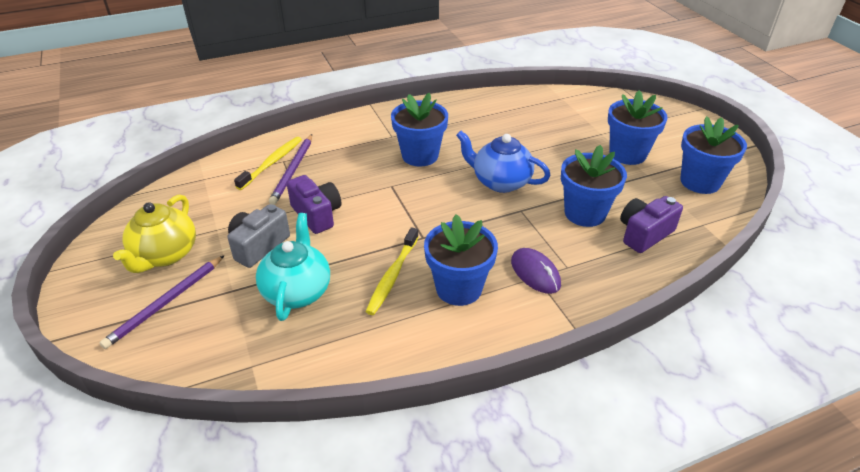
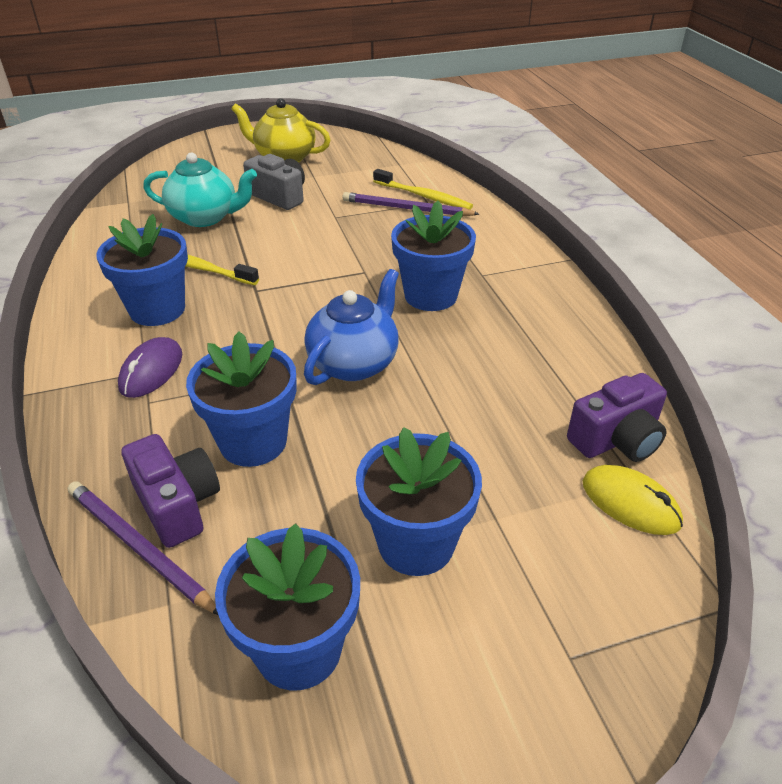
camera: 95 degrees right, 0 degrees up
purple pencil [99,255,225,349] -> purple pencil moved to [68,481,218,615]
purple camera [287,175,342,234] -> purple camera moved to [567,373,667,462]
purple mouse [511,248,561,294] -> purple mouse turned 45 degrees counterclockwise [118,337,182,398]
none -> yellow mouse [583,465,683,535]

